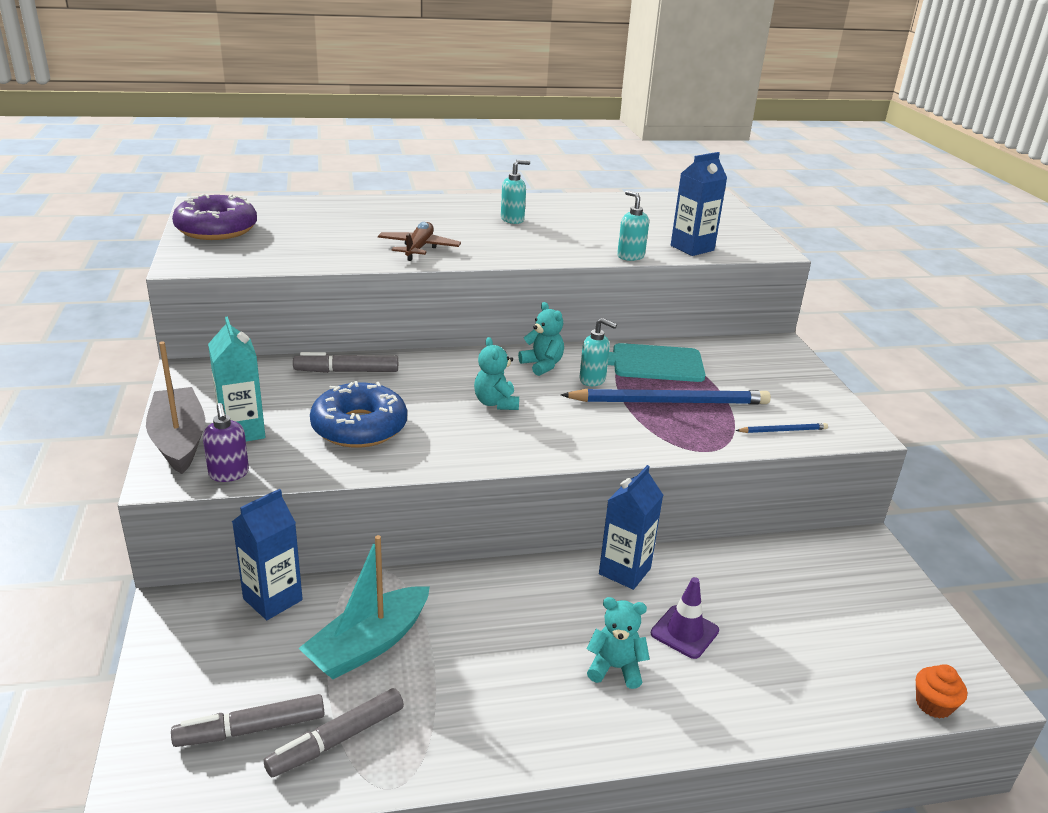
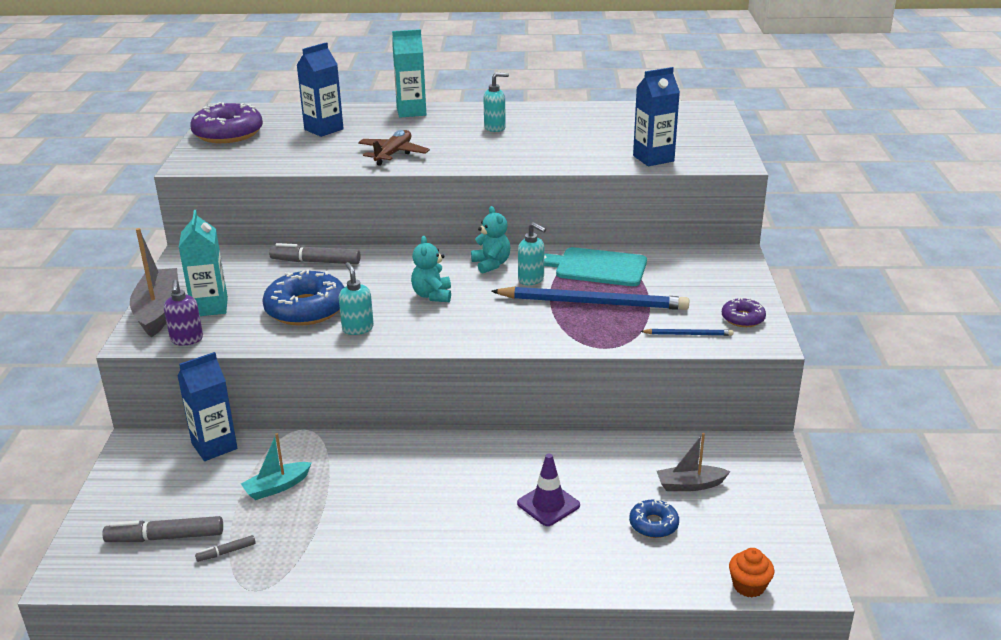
camera: 15 degrees right, 0 degrees up
grey marker [264,688,404,778] -> grey marker [195,535,256,562], size x0.50
turquoise boat [298,535,430,679] -> turquoise boat [241,433,312,500], size x0.59
turquoise teddy bear [586,597,650,689] -> none
blue carton [599,465,663,590] -> blue carton moved to [297,42,344,137]
turquoise soap dispenser [617,190,649,261] -> turquoise soap dispenser moved to [339,262,374,335]
none -> turquoise carton [392,29,426,117]
none -> blue donut [629,499,679,538]
none -> grey boat [657,433,730,491]
none -> purple donut [722,298,766,327]

